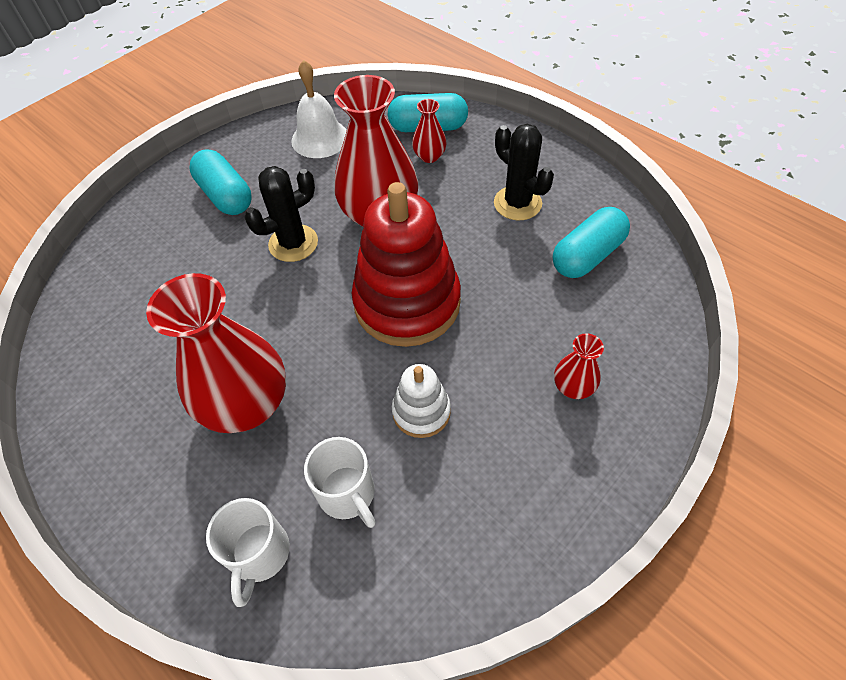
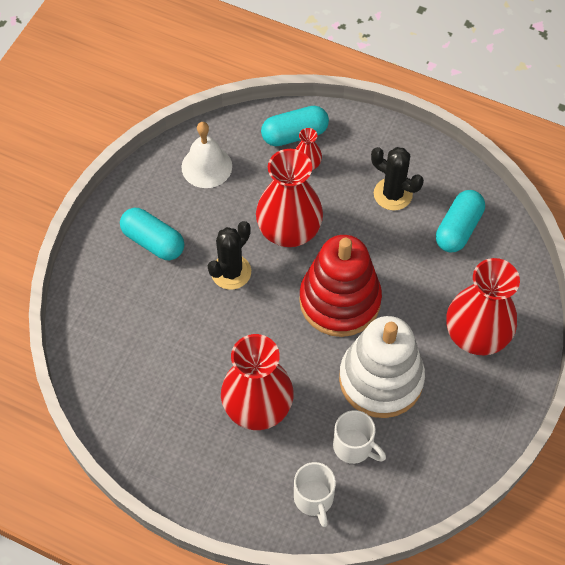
camera: 20 degrees left, 5 degrees up
white stacking toy [392,364,451,438] -> white stacking toy [339,316,425,418], size x2.04
red vase [554,333,604,399] -> red vase [446,258,520,355], size x2.21

